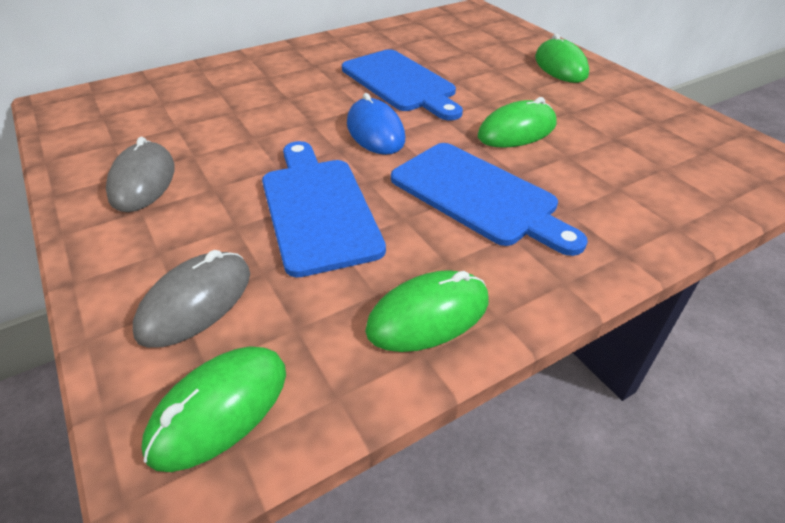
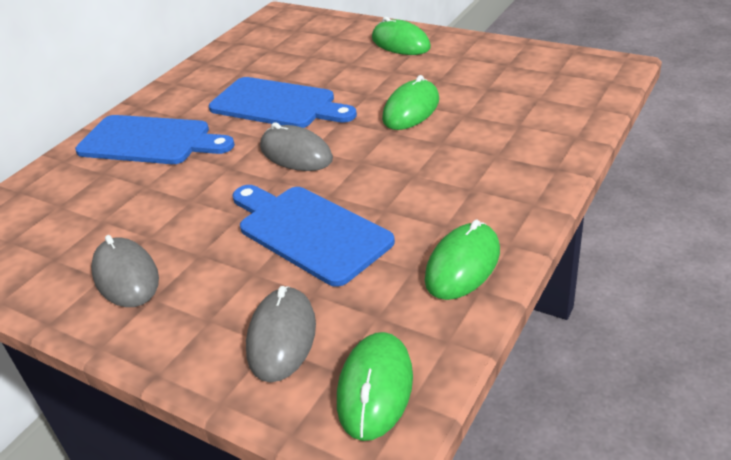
camera: 25 degrees left, 5 degrees down
blue mouse [347,93,405,155] -> grey mouse [260,123,333,171]
blue cutting board [391,143,588,256] -> blue cutting board moved to [75,115,235,164]

